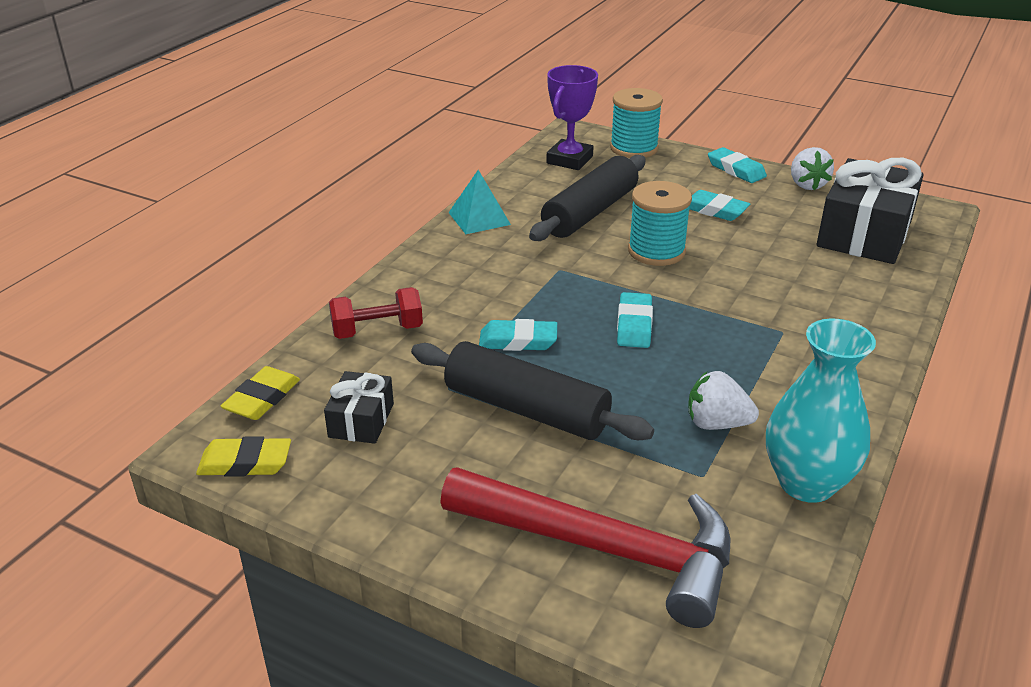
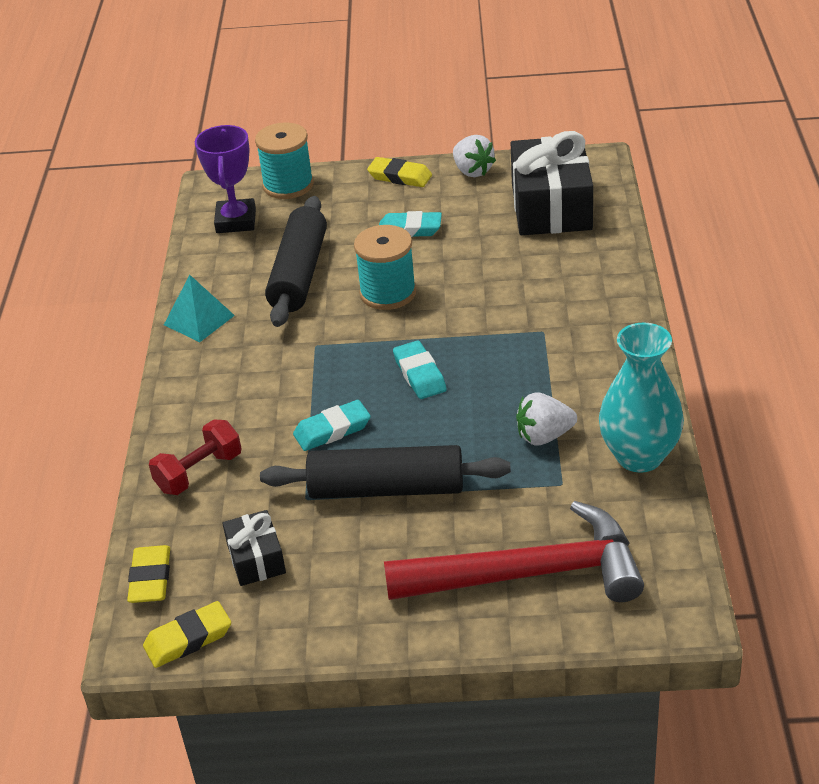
camera: 25 degrees left, 5 degrees up
turquoise eraser [708,147,767,183] -> yellow eraser [367,157,432,187]

